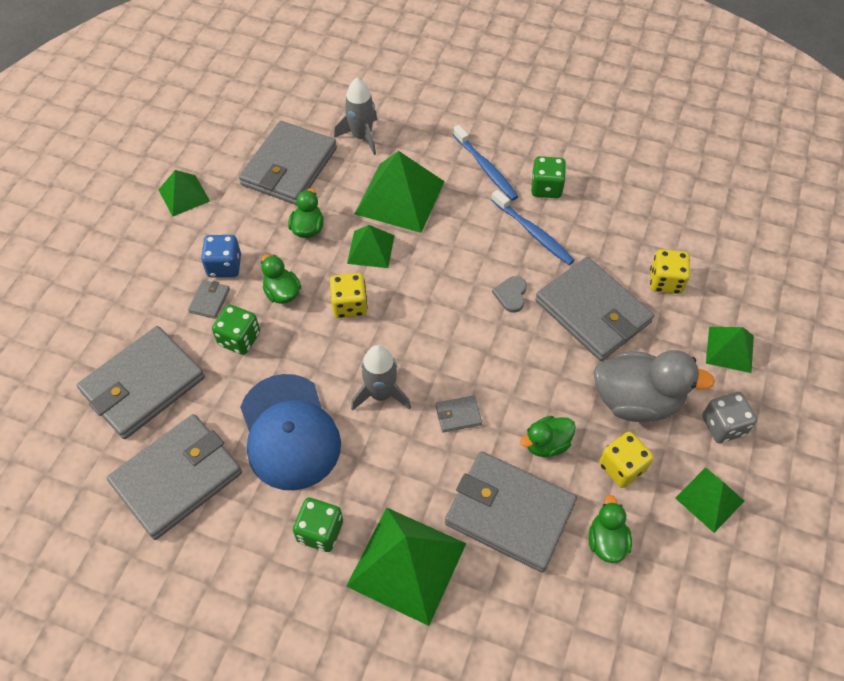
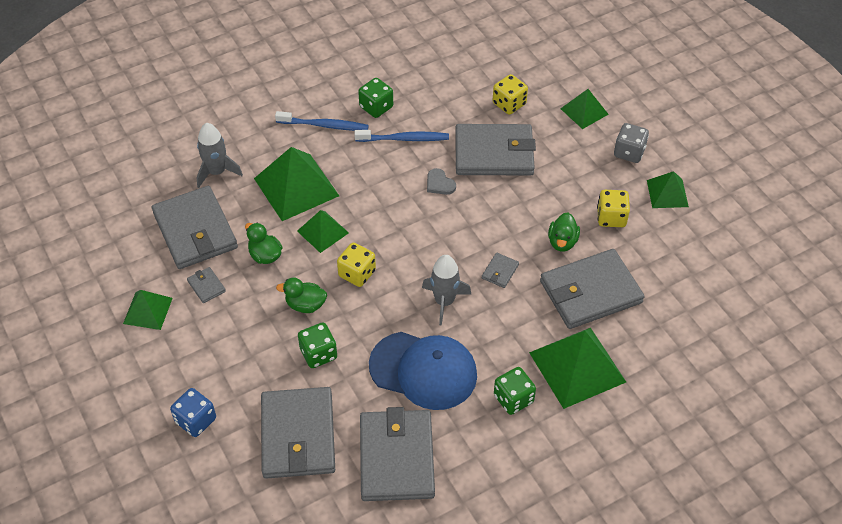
camera: 50 degrees left, 5 degrees down
grey wallet [188,280,230,319] -> grey wallet moved to [187,267,226,303]
blue dice [201,235,241,277] -> blue dice moved to [170,388,216,437]
green duck [589,495,632,563] -> none
grey duck [593,350,715,422] -> none

